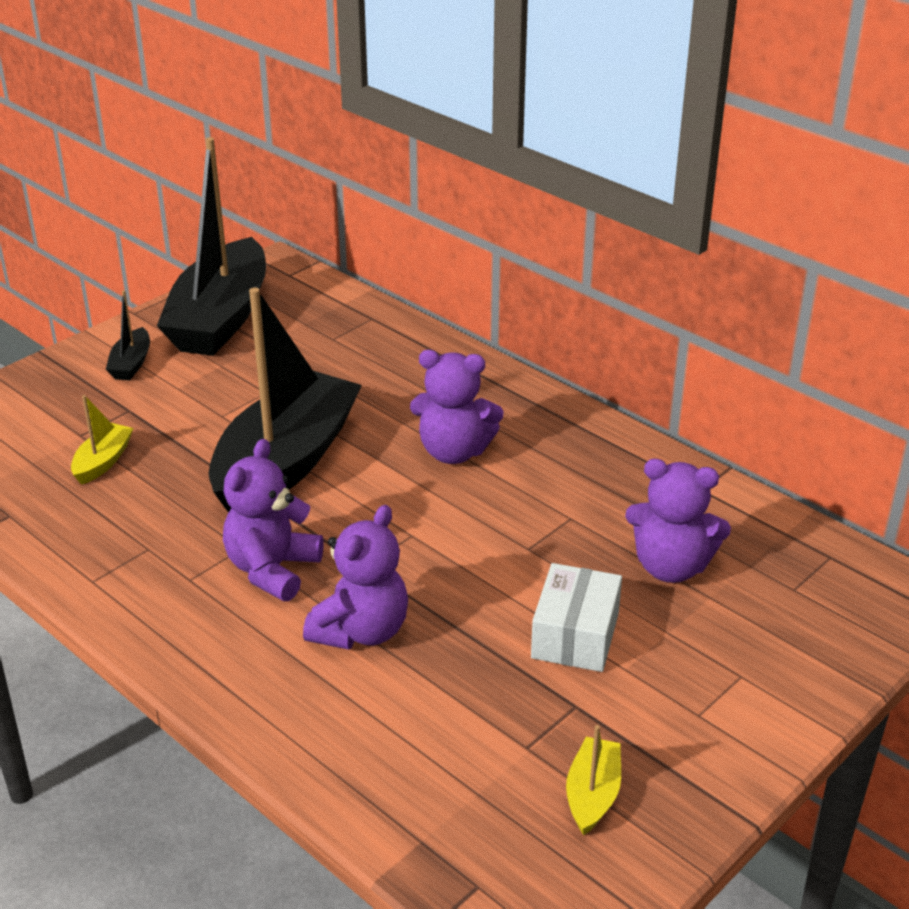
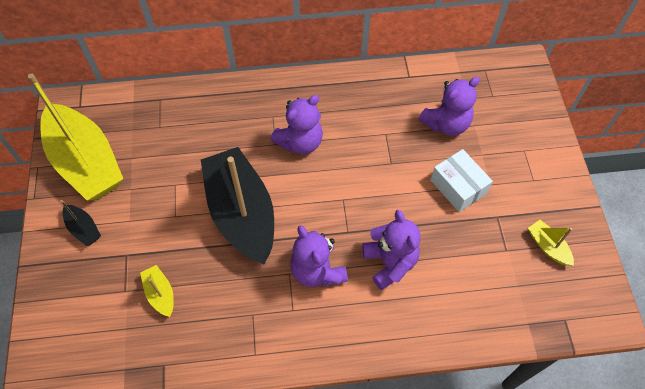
camera: 50 degrees left, 25 degrees up
black boat [157,137,266,356] -> yellow boat [28,73,123,201]

